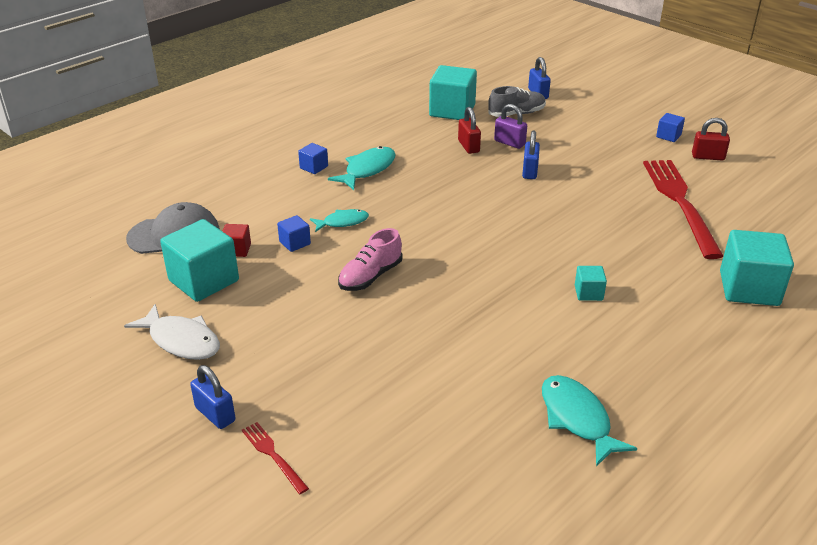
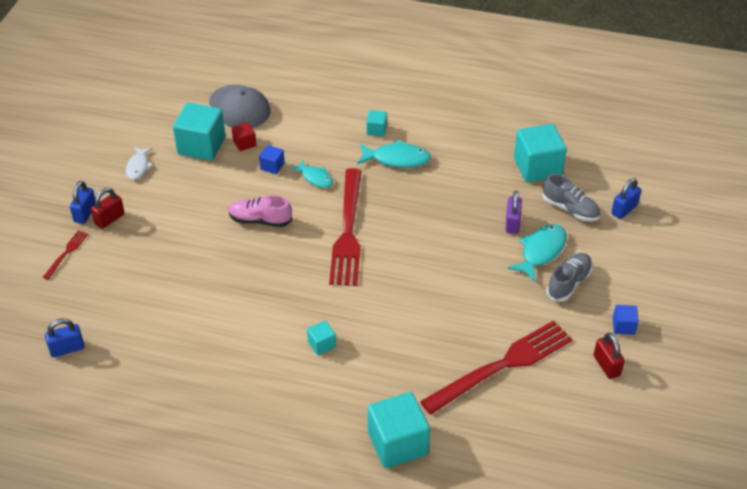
camera: 60 degrees right, 10 degrees up
white fish [124,304,220,360] -> white fish [126,147,153,180], size x0.65
blue cube [298,143,328,174] -> turquoise cube [367,110,387,136]
red padlock [458,107,481,154] -> red padlock moved to [91,188,125,229]
blue padlock [522,131,540,179] -> blue padlock moved to [45,318,85,357]
turquoise fish [542,375,637,467] -> turquoise fish moved to [508,224,567,282]
none -> red fork [329,168,361,286]
none -> grey shoe [546,253,593,302]

